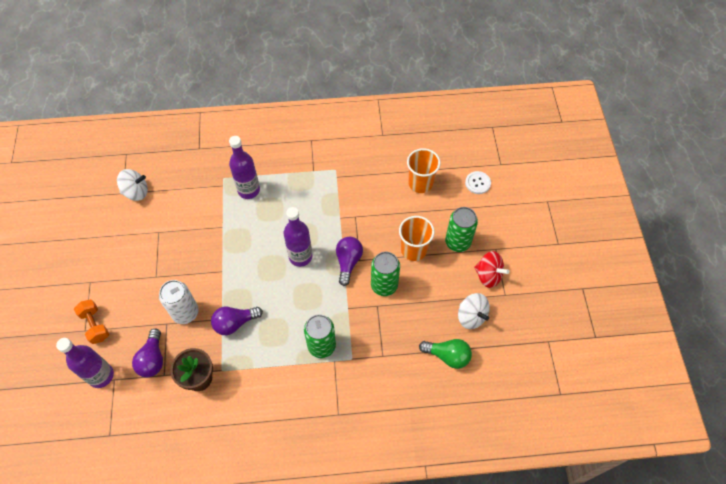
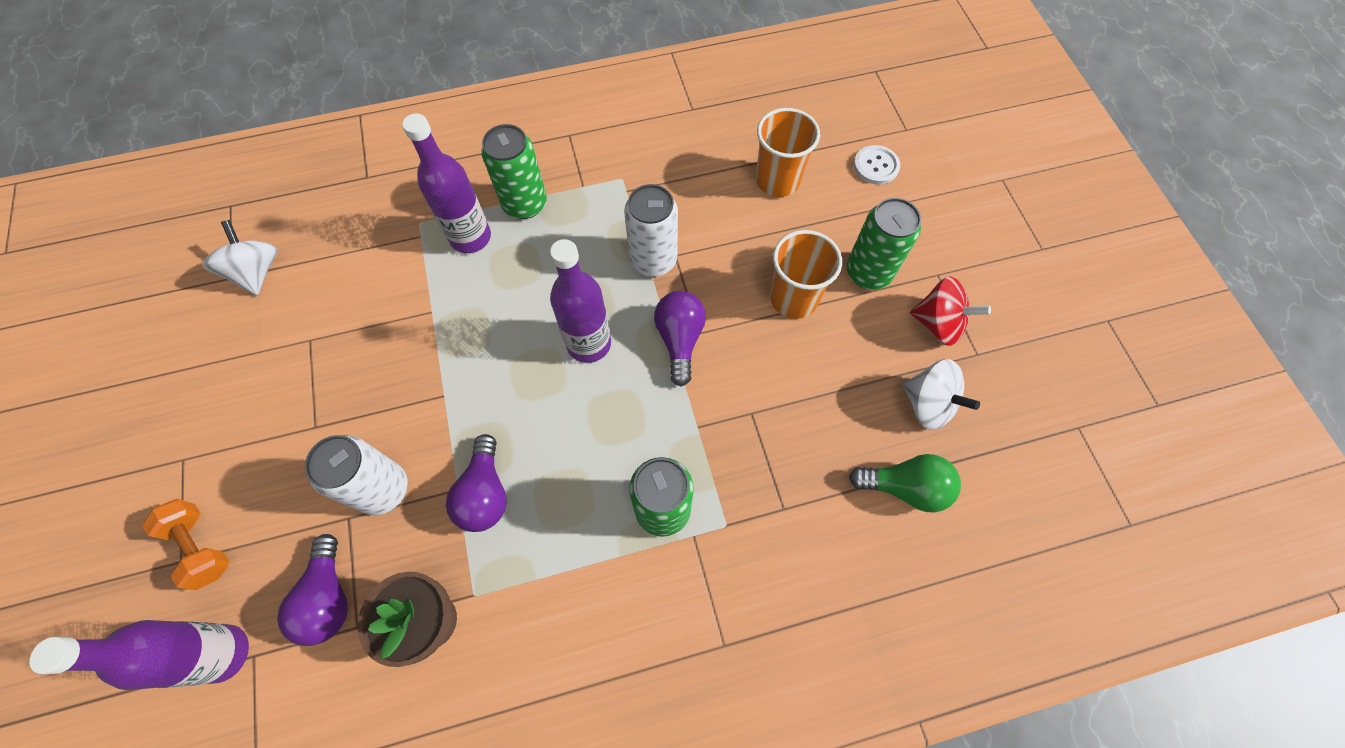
camera: 10 degrees left, 5 degrees up
white spinning top [117,169,148,201] -> white spinning top turned 90 degrees counterclockwise [202,220,277,295]
purple light bulb [211,307,263,335] -> purple light bulb turned 60 degrees counterclockwise [446,434,507,532]
green can [371,252,400,296] -> green can moved to [481,124,547,219]
none -> white can [624,184,678,277]

